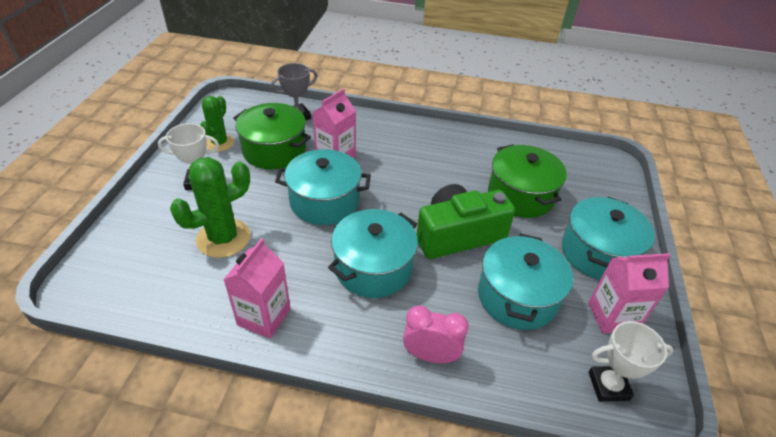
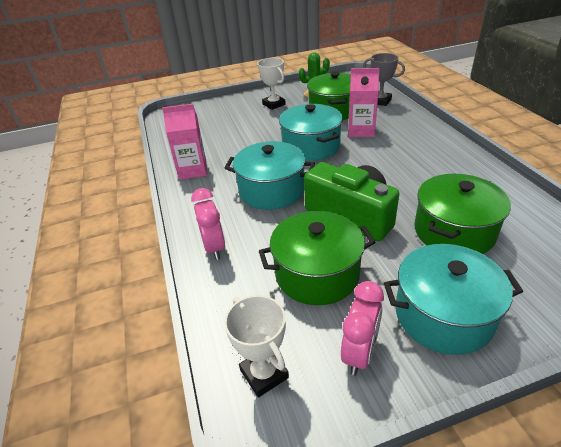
camera: 65 degrees right, 5 degrees down
green cactus [170,157,250,258] -> none
turquoise pot [478,233,573,330] -> green pot [259,211,375,305]
pink carton [588,253,670,334] -> pink clock [341,281,384,376]

